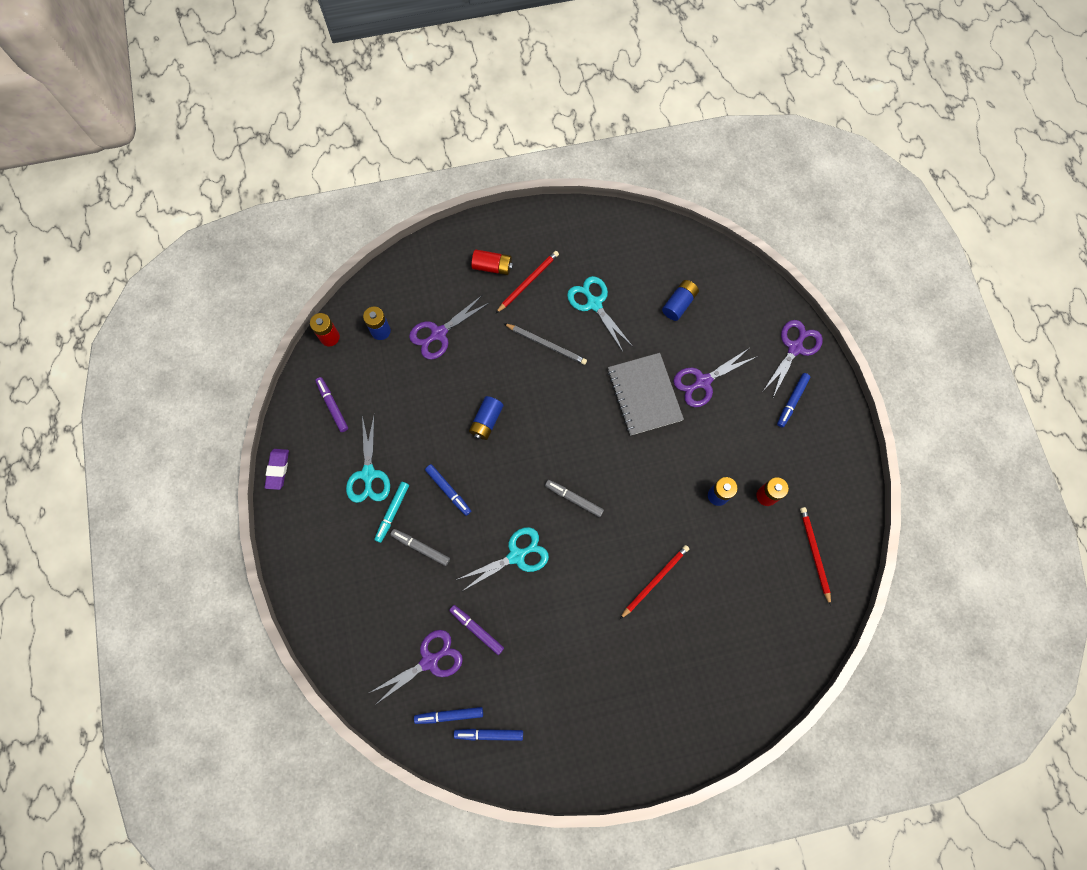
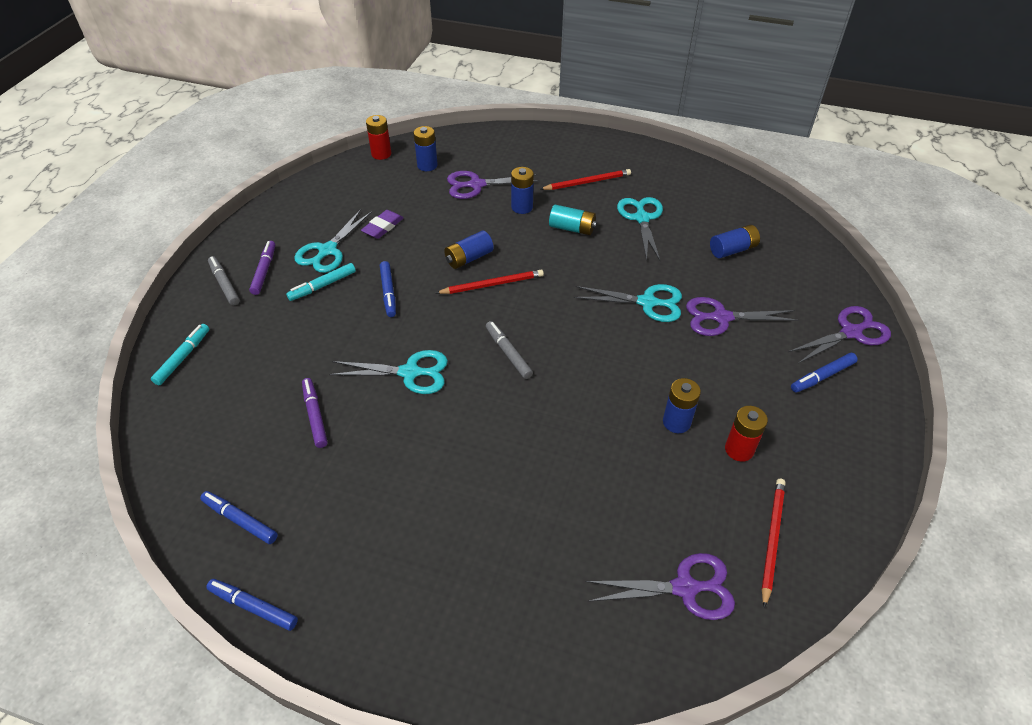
camera: 30 degrees right, 25 degrees down
purple eraser [264,449,289,490] -> purple eraser moved to [361,210,403,239]
purple marker [315,377,348,432] -> purple marker moved to [249,241,275,295]
purple scissors [369,630,463,705] -> purple scissors moved to [586,553,735,620]
grey marker [390,529,450,566] -> grey marker moved to [208,256,240,305]
blue marker [414,707,483,724] -> blue marker moved to [206,579,298,631]
red battery [471,250,513,275] -> none
grey pencil [504,323,587,365] -> turquoise battery [549,205,597,235]
grey notebook [608,353,684,435] -> turquoise scissors [574,284,682,322]
red pencil [620,545,689,619] -> red pencil moved to [436,269,544,294]
none -> turquoise marker [151,324,209,385]
none -> blue battery [511,167,534,214]

